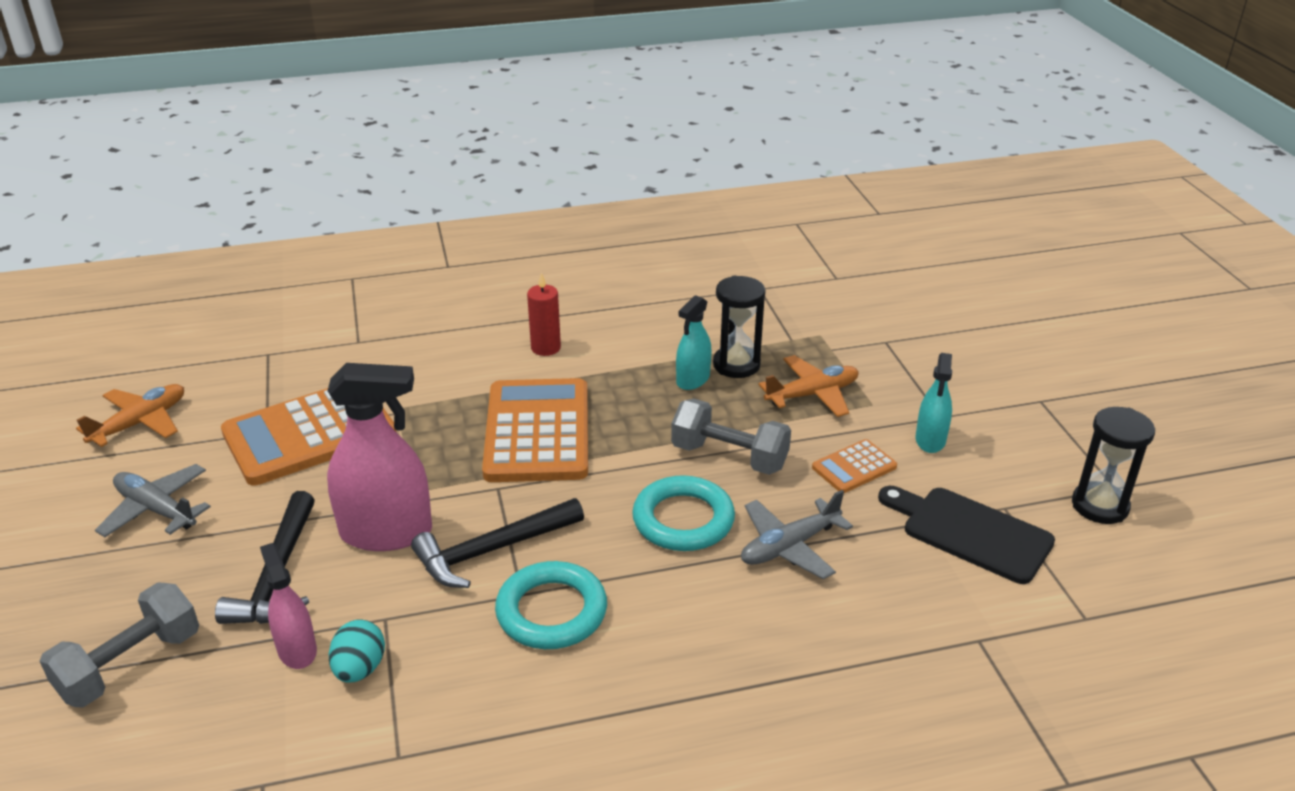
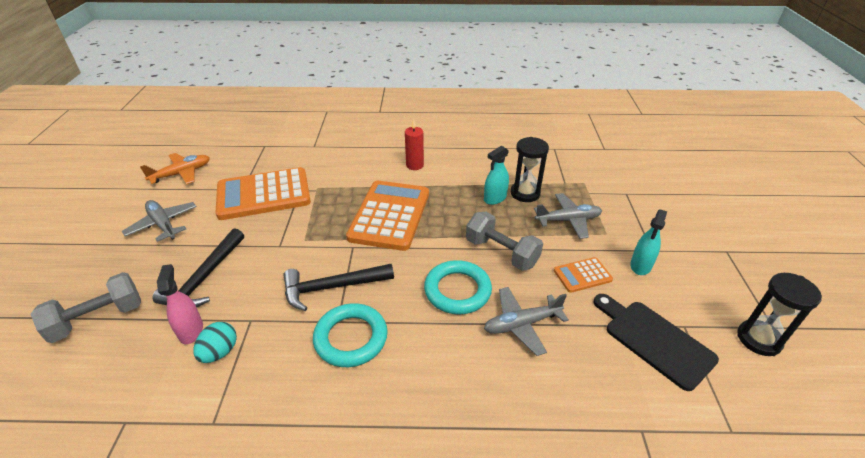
camera: 15 degrees right, 5 degrees up
pink spray bottle [327,363,432,551] -> none
orange plane [759,355,859,417] -> grey plane [534,193,602,239]

